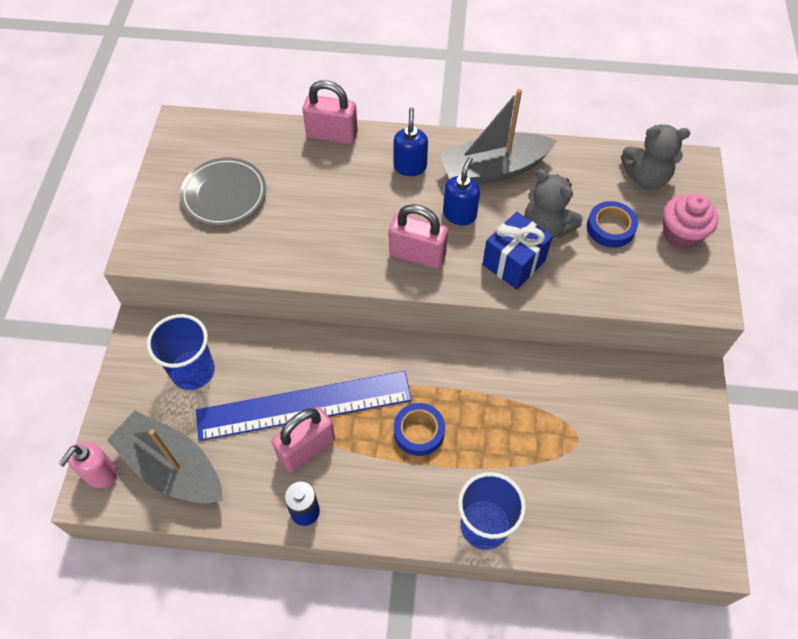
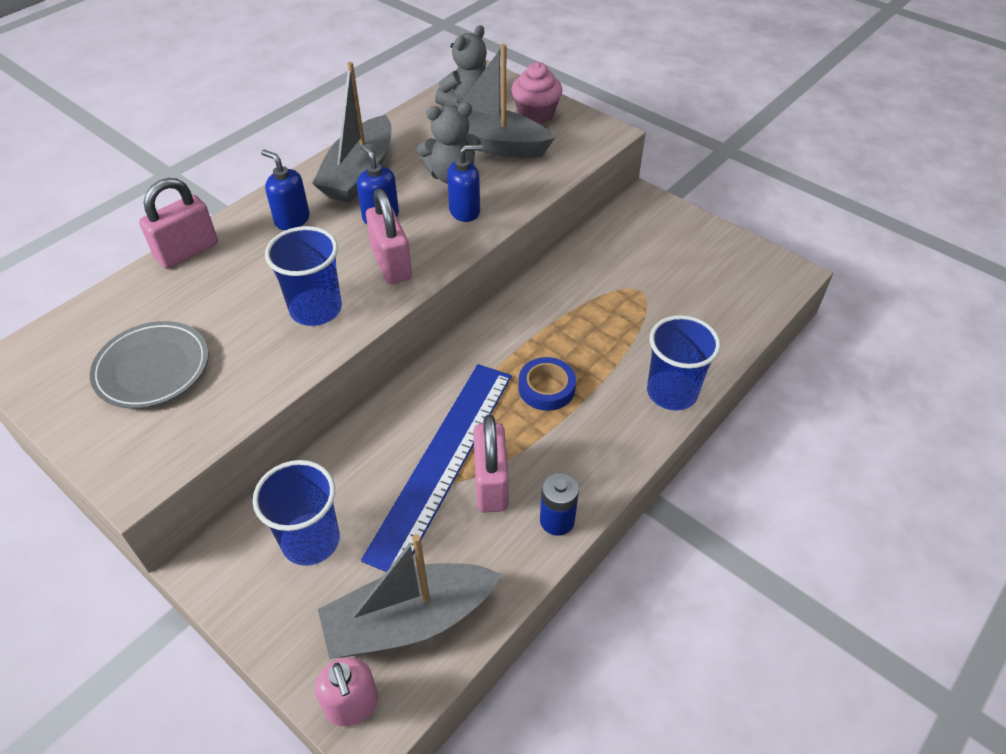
camera: 55 degrees left, 10 degrees down
pink padlock [389,204,448,269] -> pink padlock turned 75 degrees counterclockwise [366,189,412,284]
blue gift [482,212,553,289] -> blue soap dispenser [447,144,483,222]
blue tape [587,201,638,248] -> grey boat [443,44,555,158]
none -> blue cup [265,226,342,326]

